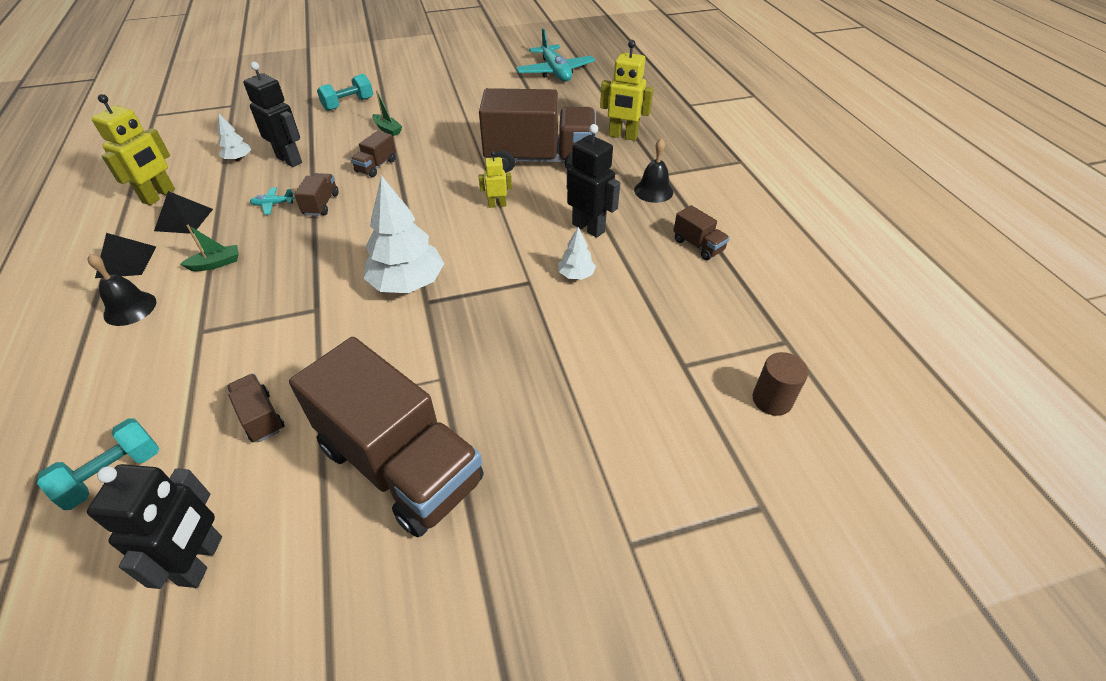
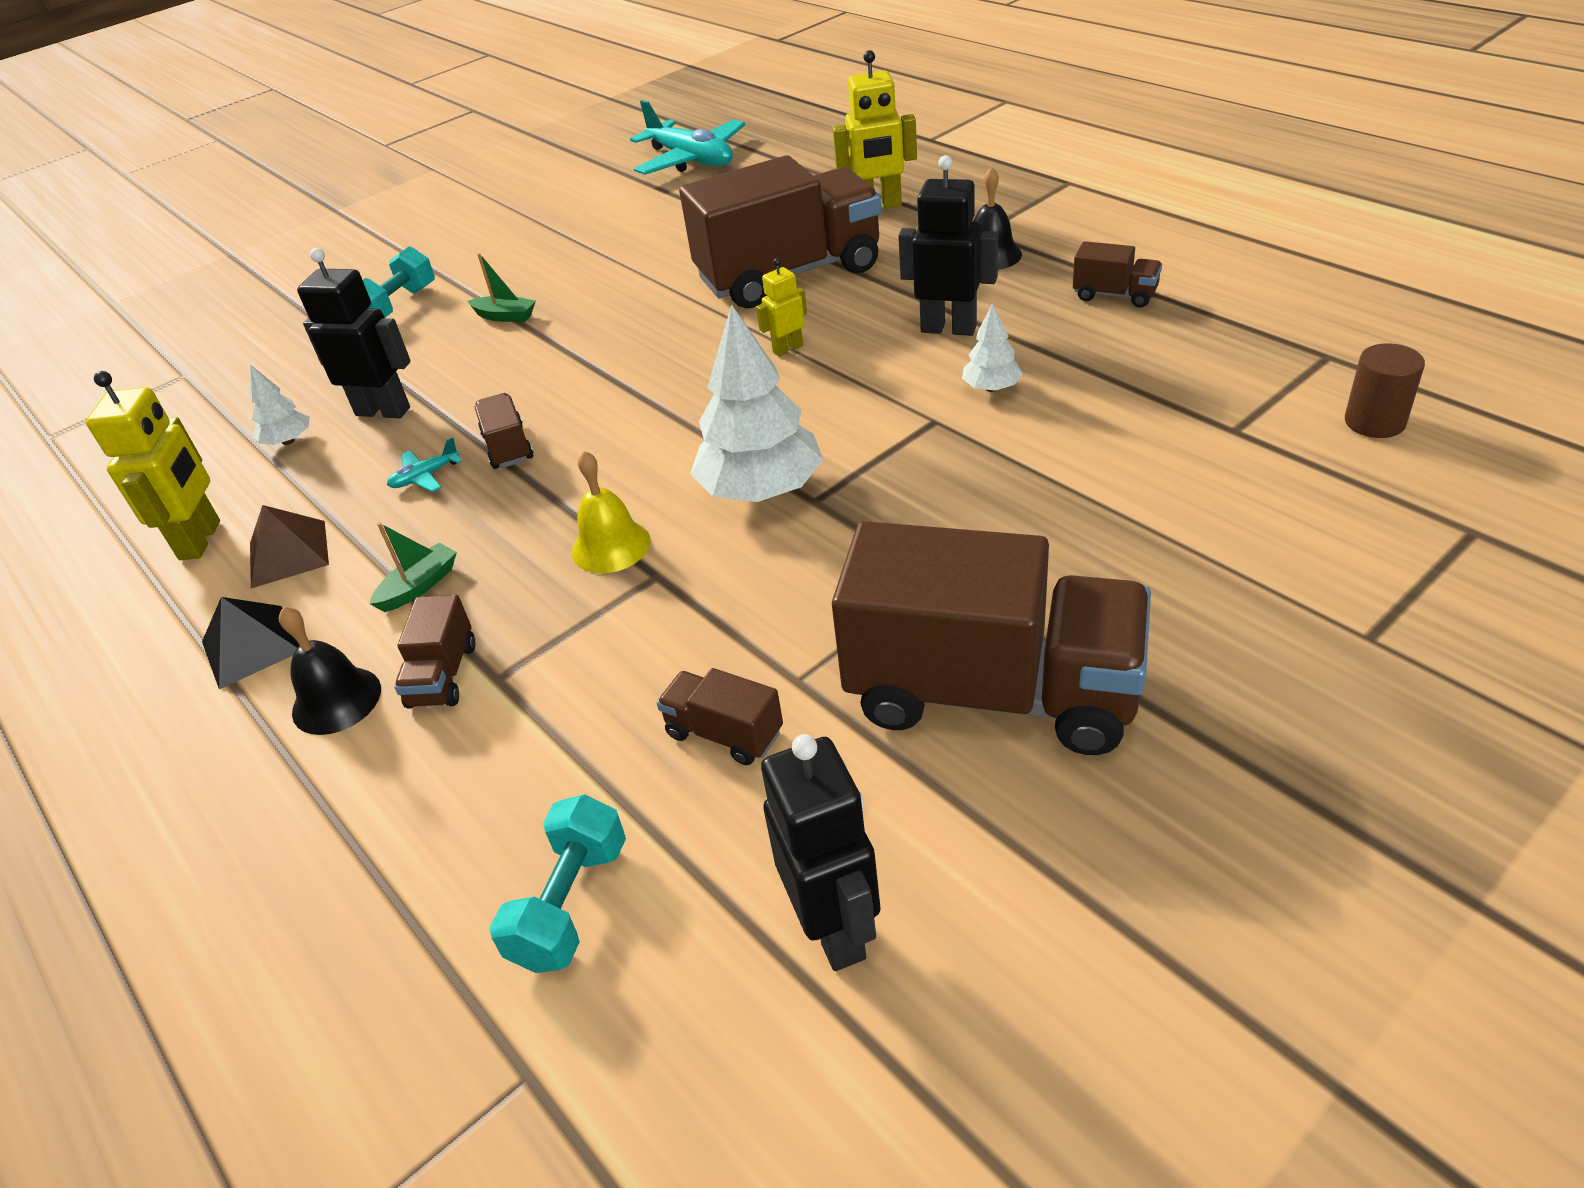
camera: 20 degrees left, 5 degrees down
black pyramid [154,191,213,234] -> brown pyramid [250,505,329,588]
brown truck [351,131,396,177] -> brown truck moved to [394,595,475,709]
none -> yellow bell [572,451,651,573]

